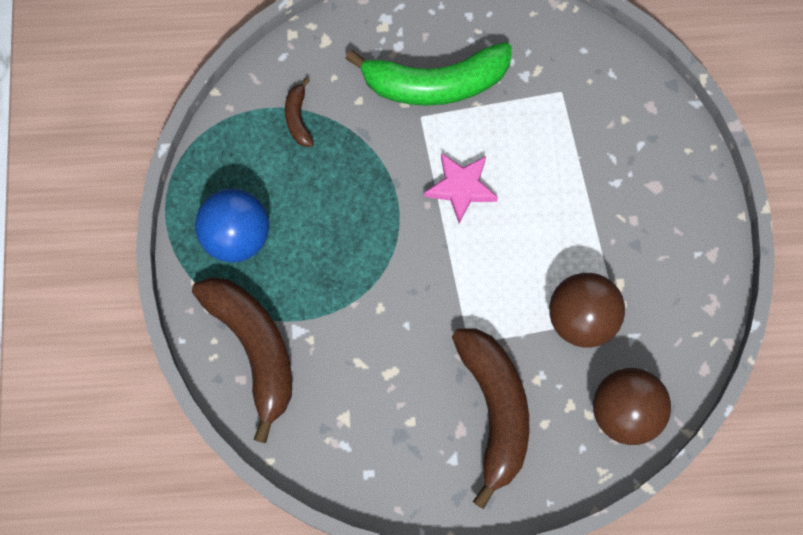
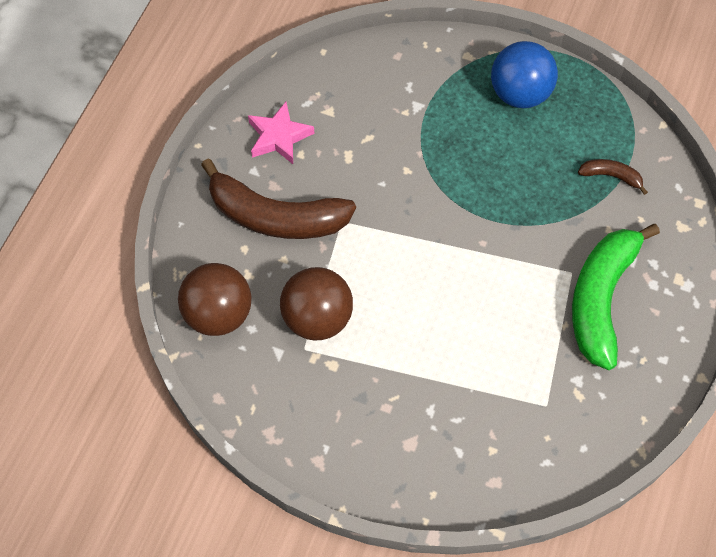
camera: 115 degrees right, 10 degrees down
brown banana [192,277,292,443] -> none
pink star [424,153,498,224] -> pink star moved to [248,102,314,164]

